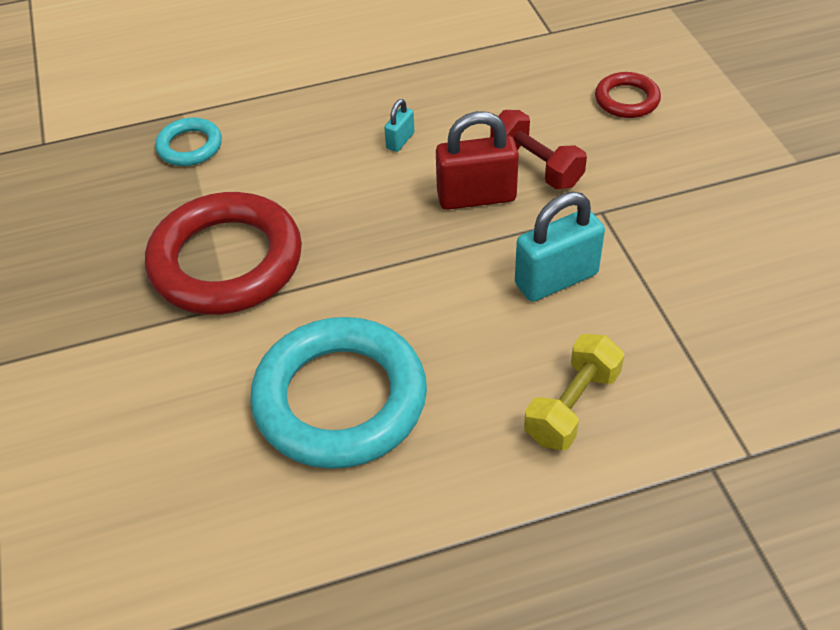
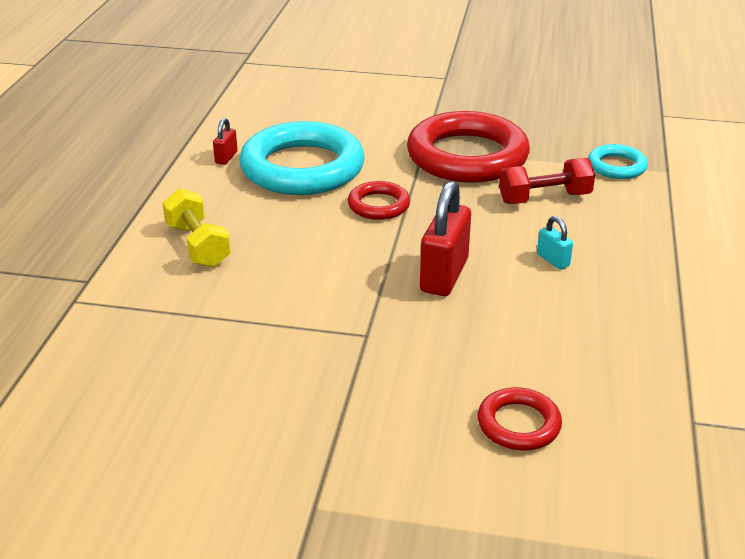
camera: 115 degrees right, 15 degrees down
red dumbbell [490,110,587,189] -> red dumbbell moved to [499,158,595,204]
turquoise padlock [515,192,605,302] -> none
none -> red padlock [213,118,238,165]
none -> red ring [348,181,410,220]

